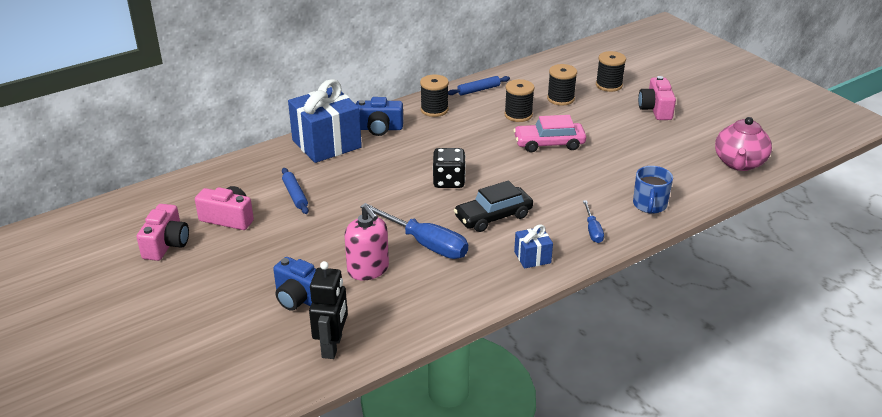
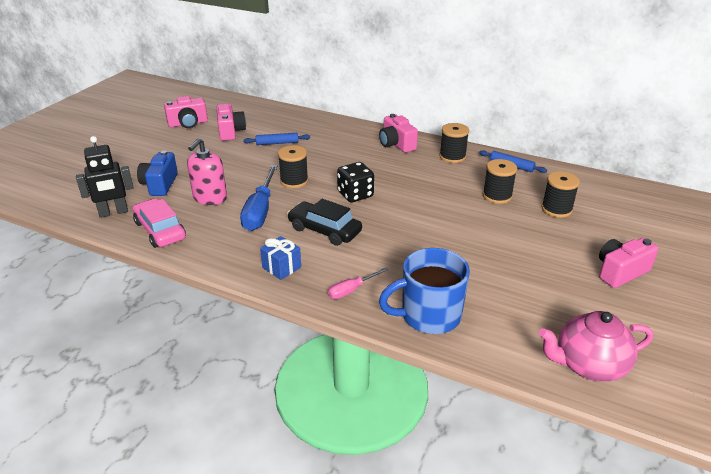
camera: 60 degrees right, 0 degrees up
blue rolling pin [282,168,309,214] -> blue rolling pin turned 45 degrees clockwise [243,133,310,145]
blue gift [288,79,362,163] -> none
blue camera [356,97,403,136] -> pink camera [379,114,418,153]
pink car [513,115,586,152] -> pink car moved to [132,198,186,248]
blue screwdriver [583,200,604,243] -> pink screwdriver [328,268,389,299]
black spool [596,51,626,92] -> black spool moved to [278,145,308,188]
blue mug [633,166,673,214] -> blue mug [379,248,470,334], size x1.51

